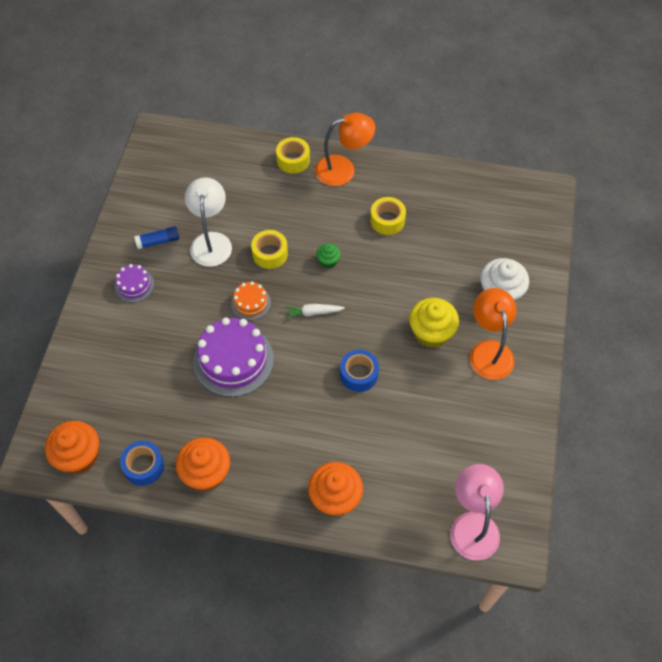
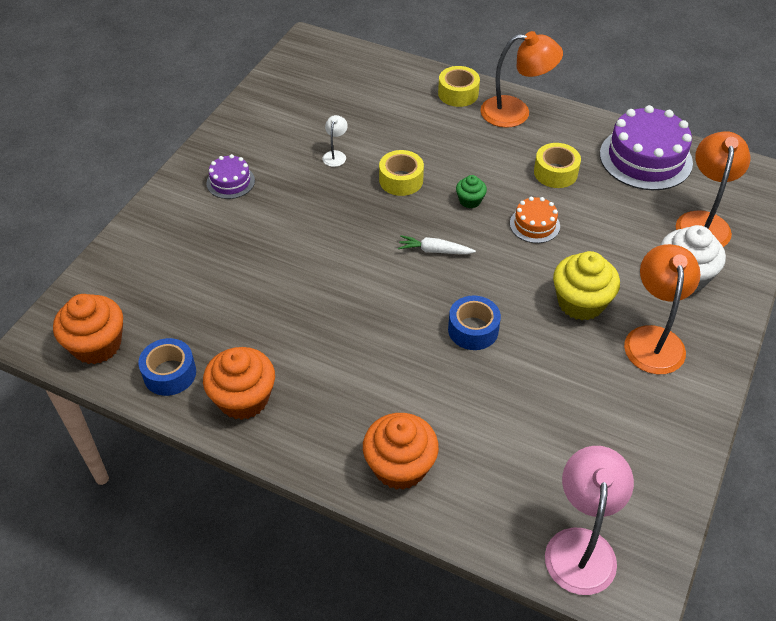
camera: 15 degrees right, 10 degrees down
blue glue stick [134,226,179,249] -> none
white lamp [185,177,232,267] -> white lamp [322,115,348,167], size x0.47
purple cake [193,317,274,397] -> purple cake moved to [600,105,693,190]
orange cake [231,281,271,321] -> orange cake moved to [510,197,560,243]
none -> orange lamp [676,131,750,247]

